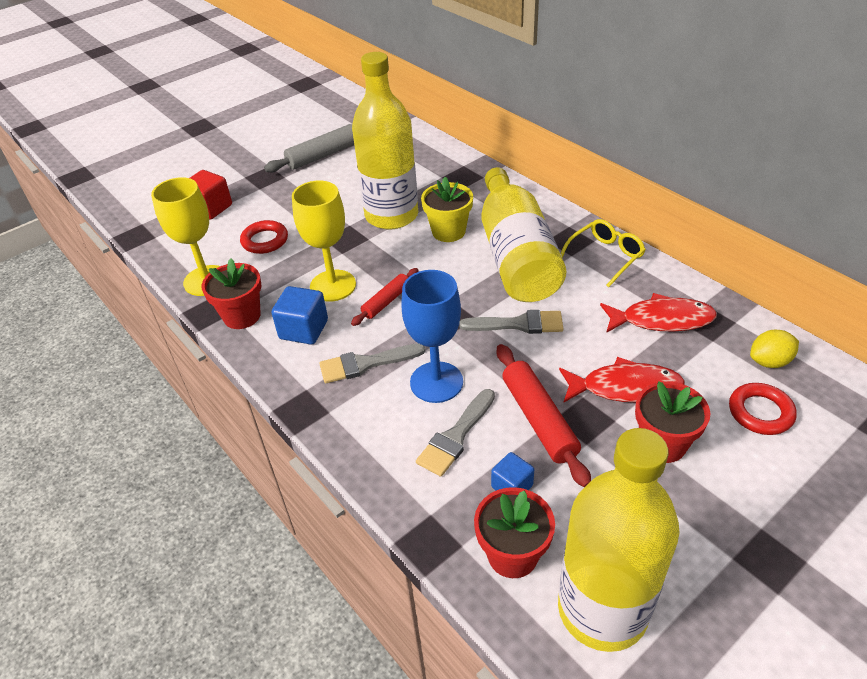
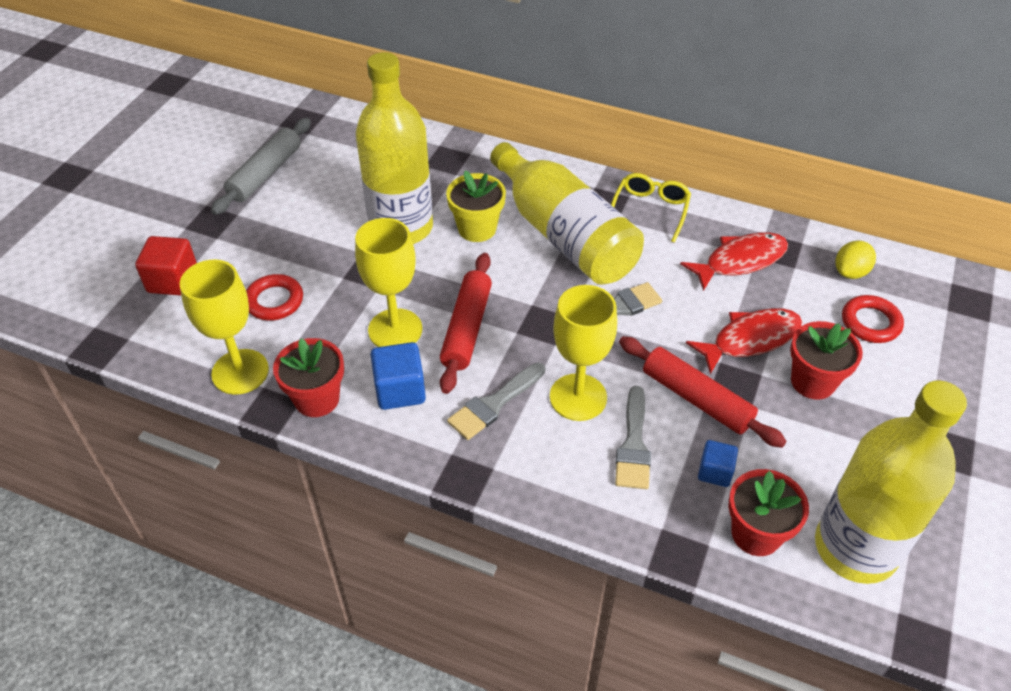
camera: 30 degrees left, 5 degrees up
red rolling pin [351,268,419,326] -> red rolling pin [440,253,492,394], size x1.62
blue goblet [401,270,463,403] -> yellow goblet [550,285,617,421]

